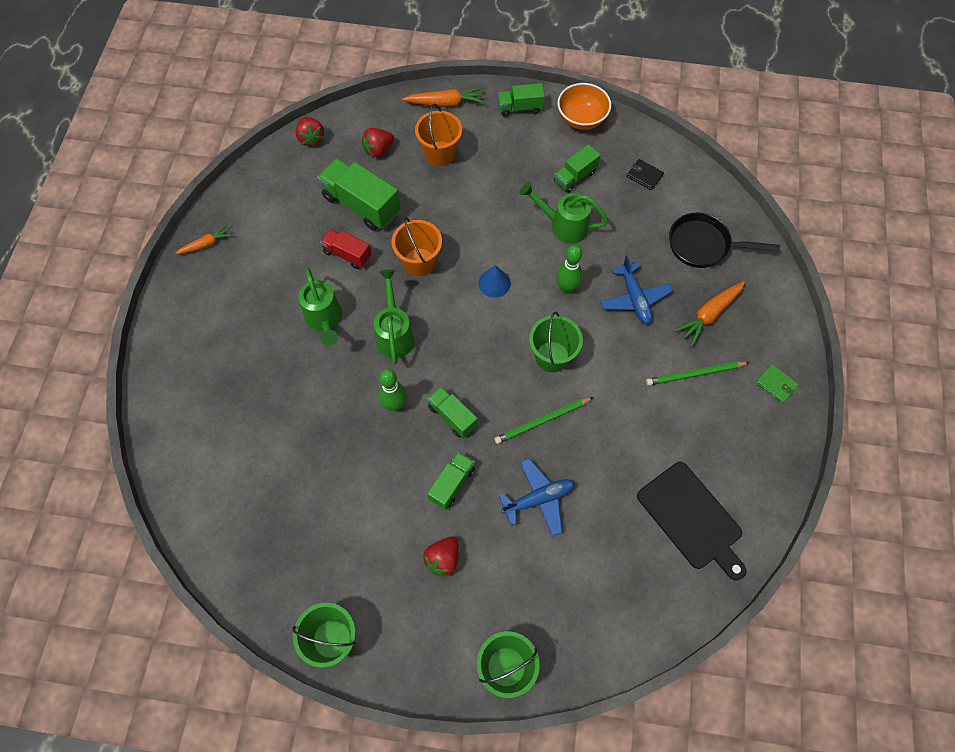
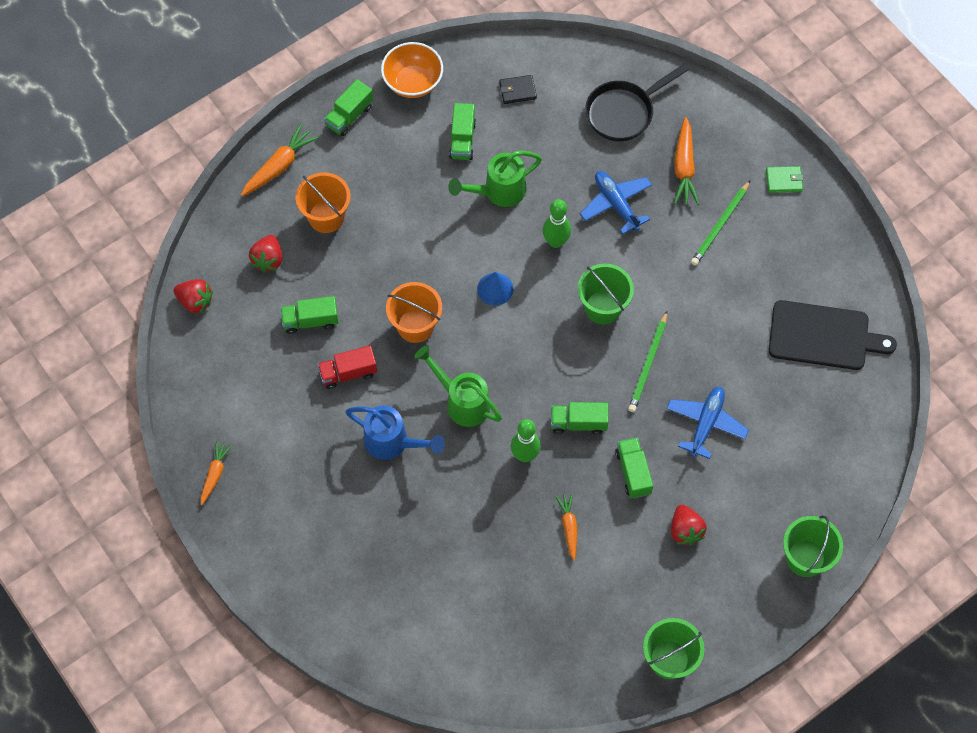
camera: 45 degrees left, 0 degrees up
green watering can [298,268,342,346] -> blue watering can [345,405,445,460]
green truck [317,158,400,231] -> green truck [281,296,339,334], size x0.59
blue plane [600,255,673,324] -> blue plane turned 150 degrees counterclockwise [580,171,652,234]
none -> orange carrot [555,494,577,561]

